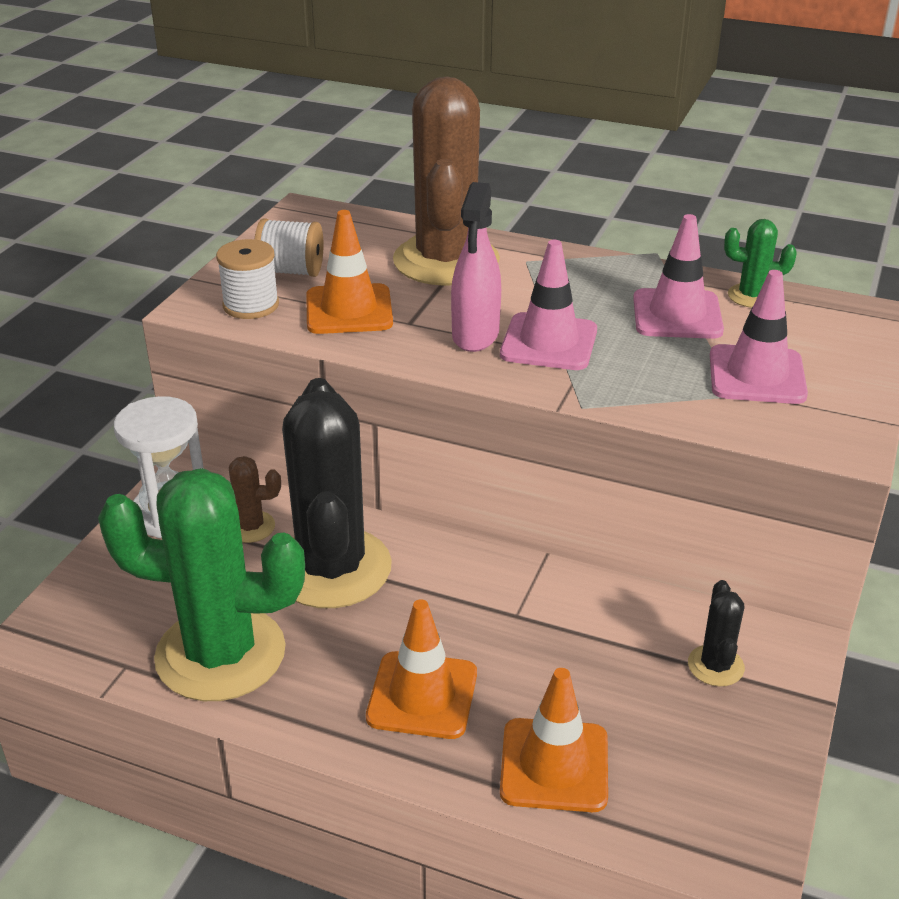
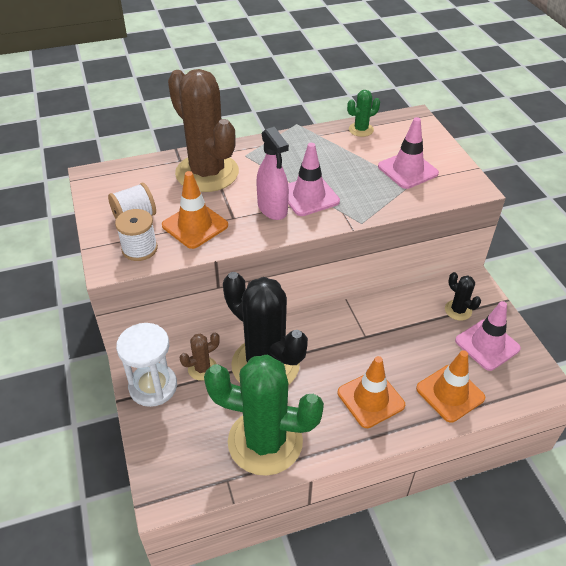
camera: 40 degrees left, 10 degrees up
green cactus [98,468,305,701] -> green cactus turned 45 degrees clockwise [204,354,324,476]
pink traffic cone [633,214,724,339] -> pink traffic cone moved to [455,301,521,371]

